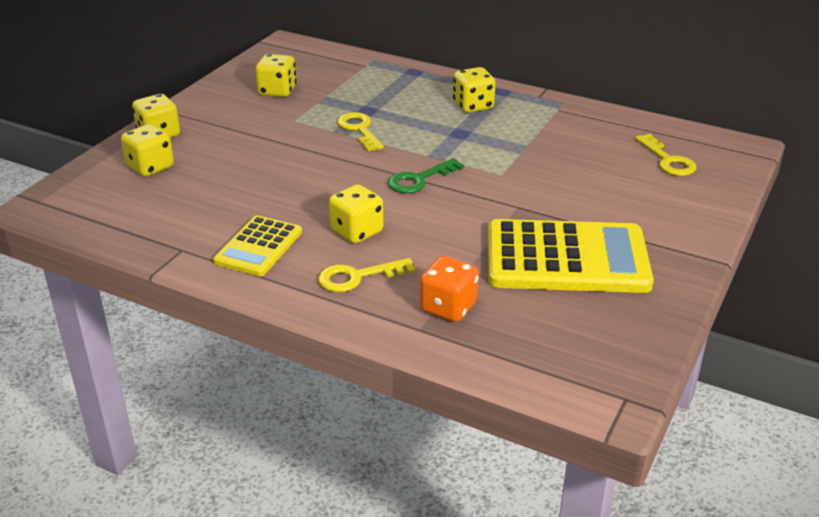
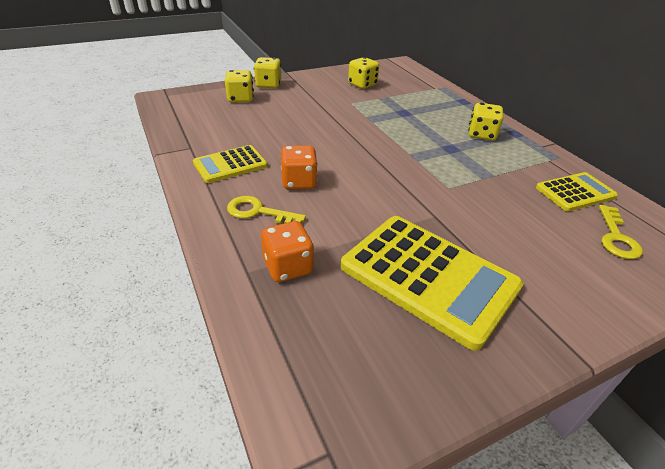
camera: 35 degrees right, 5 degrees up
yellow dice [329,184,383,244] -> orange dice [281,145,318,189]
yellow key [337,112,384,151] -> none
green key [388,158,464,193] -> none
none -> yellow calculator [536,172,618,211]

